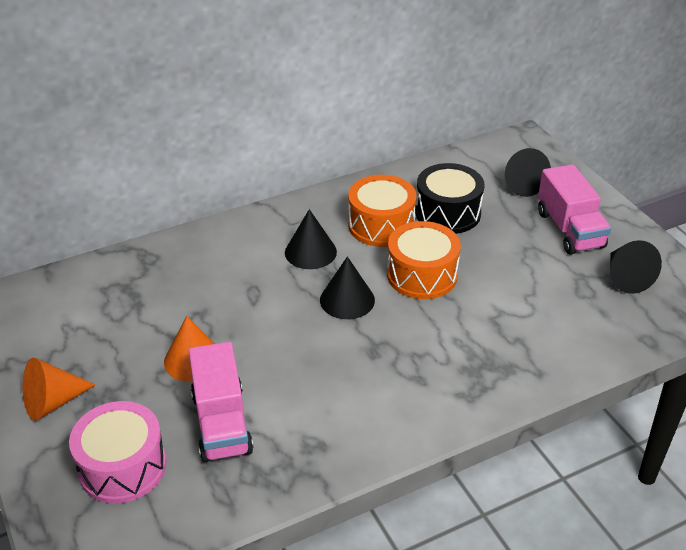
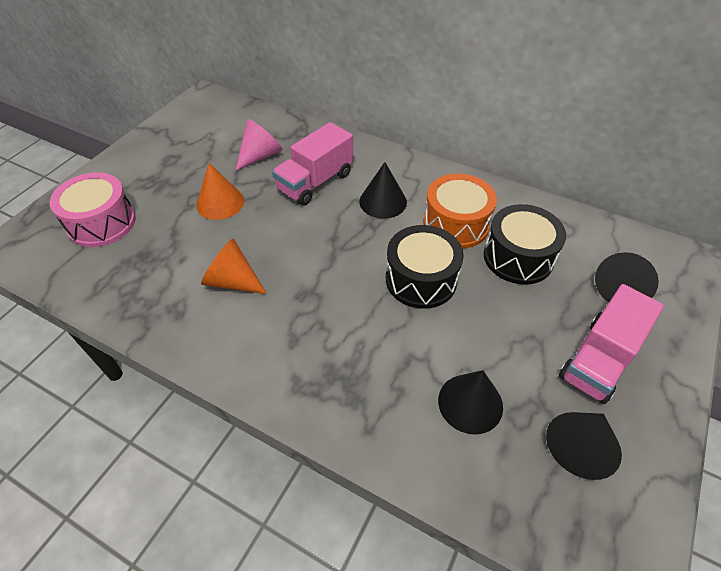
camera: 55 degrees right, 10 degrees up
orange cone [23,358,95,421] -> orange cone moved to [201,238,267,294]
pink truck [189,342,253,462] -> pink truck moved to [272,122,353,205]
black cone [320,256,375,319] -> black cone moved to [438,370,503,435]
orange drum [387,221,461,299] -> black drum [386,225,464,309]
none -> pink cone [235,119,283,171]

